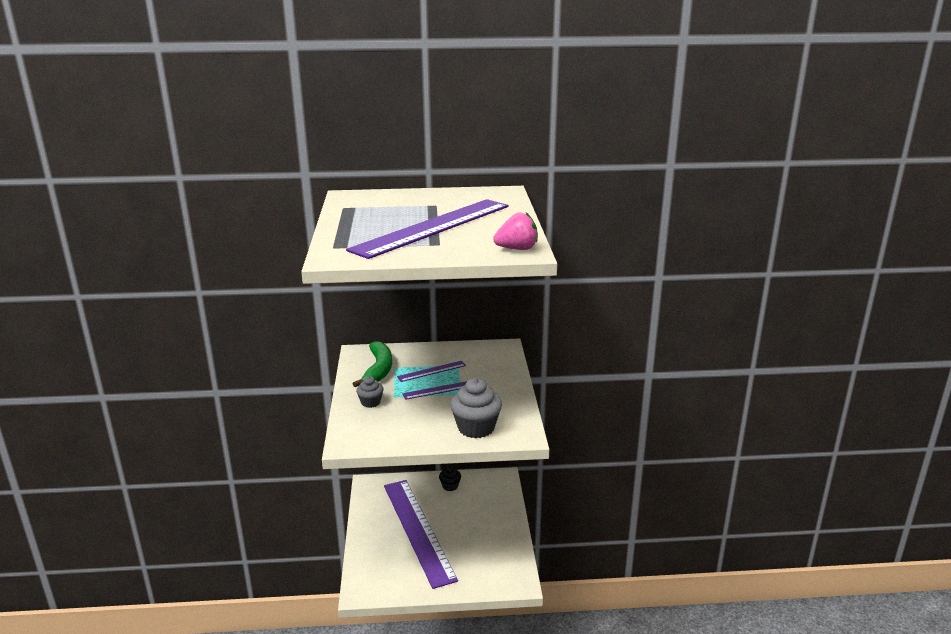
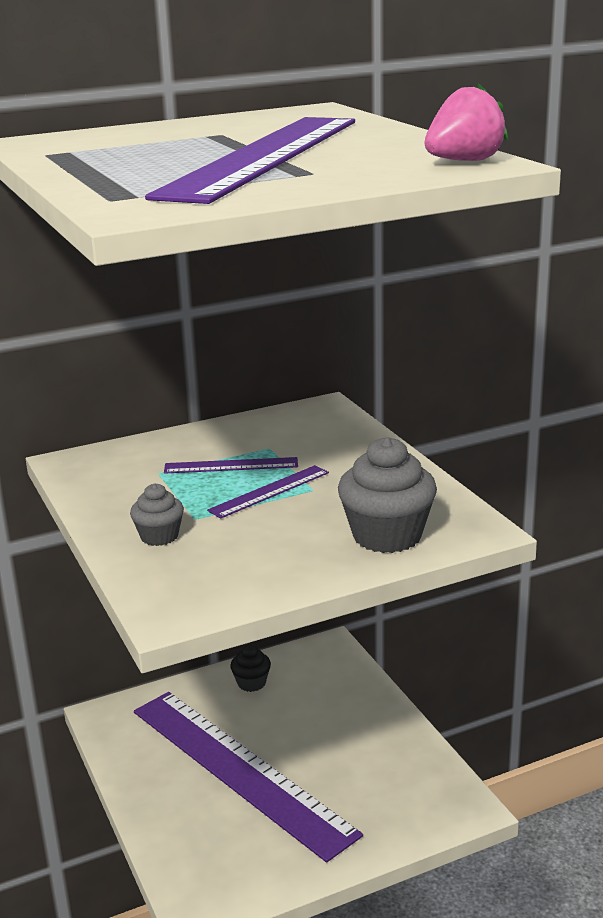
camera: 20 degrees left, 0 degrees up
green banana [353,341,392,387] -> none
purple ruler [397,361,466,382] -> purple ruler turned 45 degrees clockwise [164,457,298,474]

